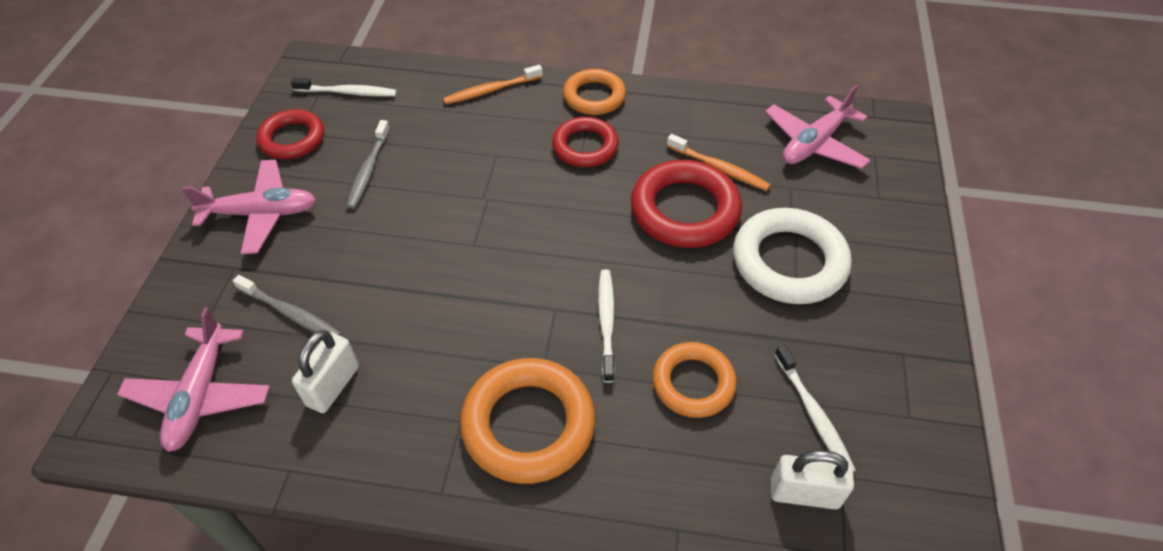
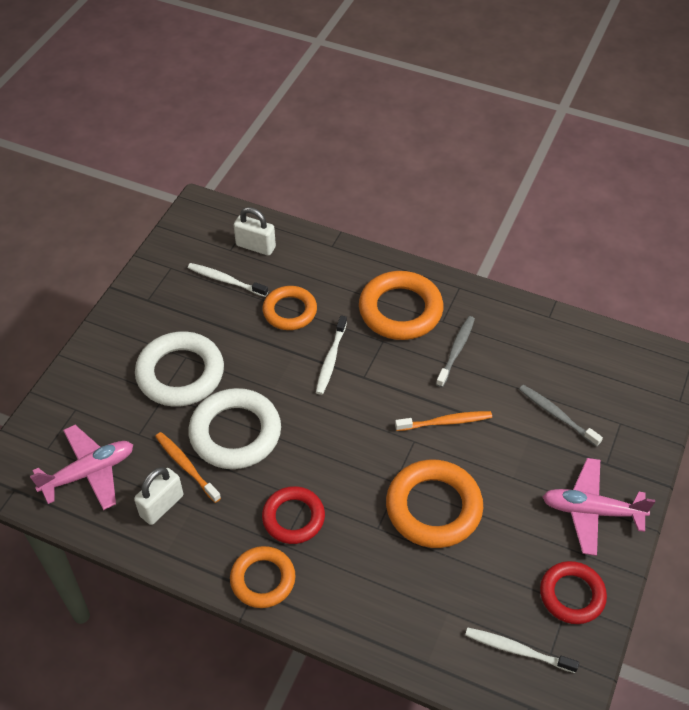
camera: 165 degrees left, 0 degrees up
pink plane [117,307,270,452] -> none
white padlock [292,330,359,413] -> white padlock moved to [134,467,183,525]
grey toothbrush [346,120,390,209] -> grey toothbrush moved to [436,316,475,387]
orange toothbrush [443,65,543,104] -> orange toothbrush moved to [395,411,492,431]
red ring [631,160,742,248] -> white ring [188,388,281,469]
white toothbrush [774,345,856,472] -> white toothbrush turned 60 degrees counterclockwise [188,263,268,297]
none -> orange ring [386,460,483,548]

